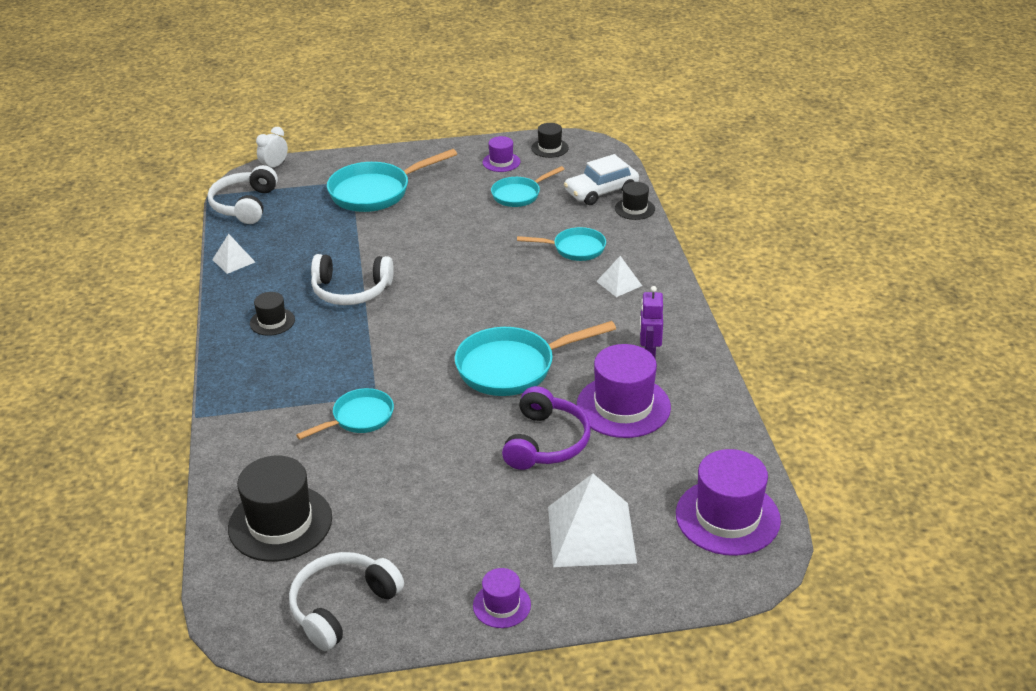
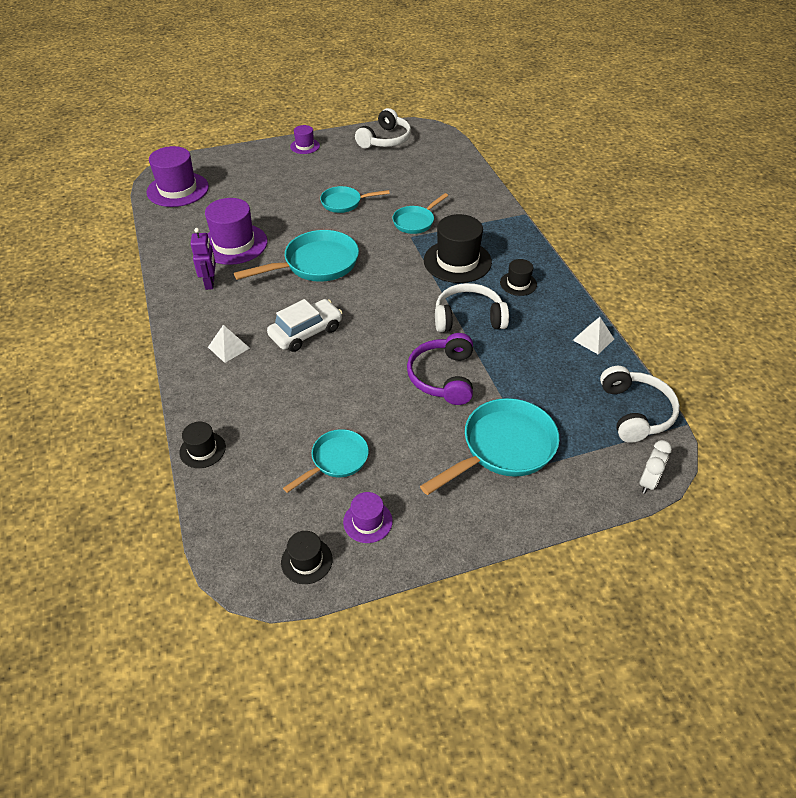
camera: 170 degrees right, 10 degrees up
black hat [228,455,332,562] -> black hat moved to [424,214,492,283]
purple headphones [502,386,591,470] -> purple headphones moved to [407,333,473,405]
turquoise pan [517,227,606,261] -> turquoise pan moved to [320,186,390,213]
white pyramid [548,474,637,567] -> none
white car [564,154,639,205] -> white car moved to [267,299,343,352]

